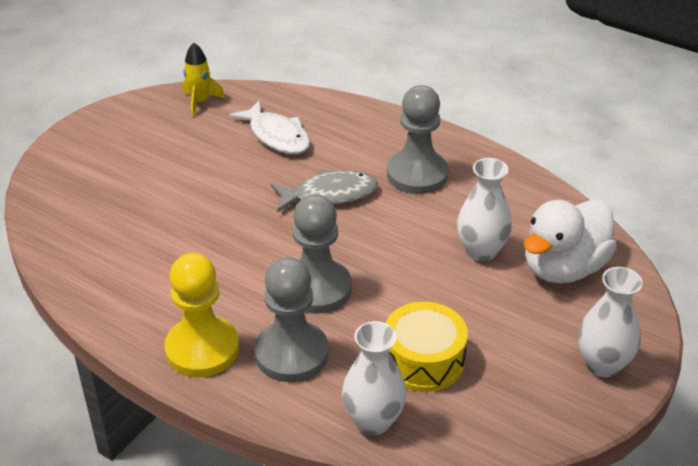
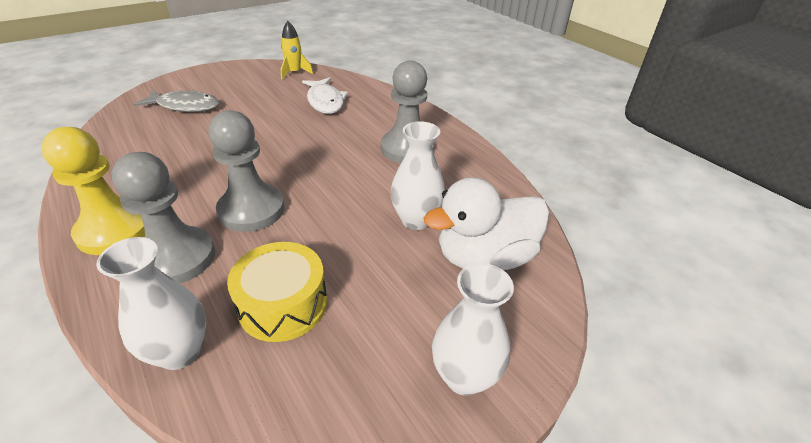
camera: 20 degrees right, 0 degrees up
grey fish [271,169,378,212] -> grey fish moved to [134,90,219,112]

